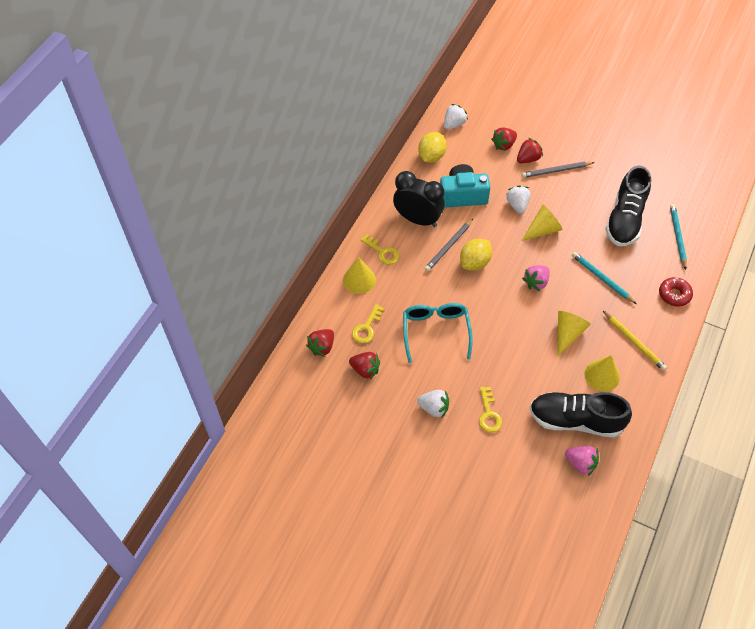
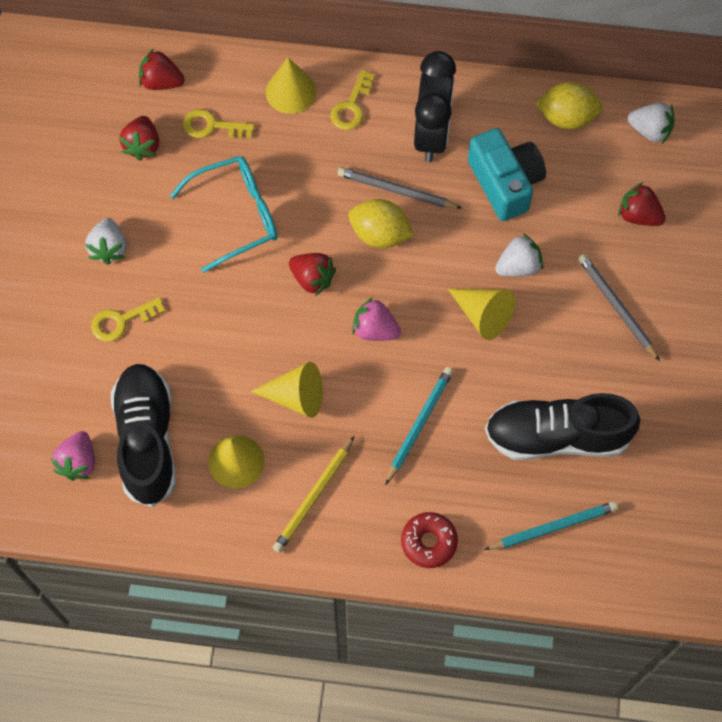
camera: 70 degrees right, 10 degrees up
red strawberry [517,138,543,164] -> red strawberry moved to [289,253,336,296]

